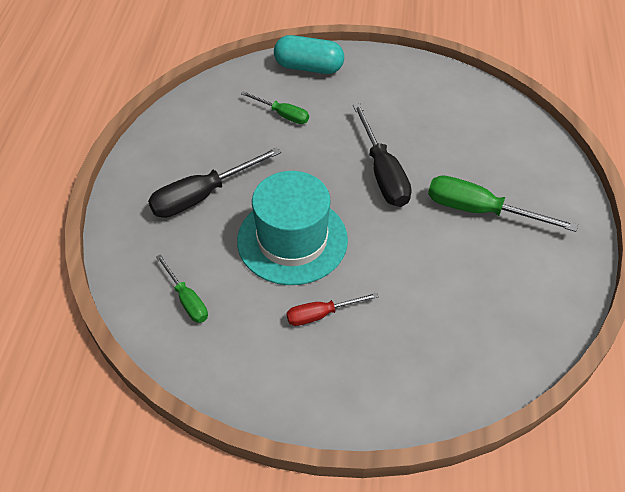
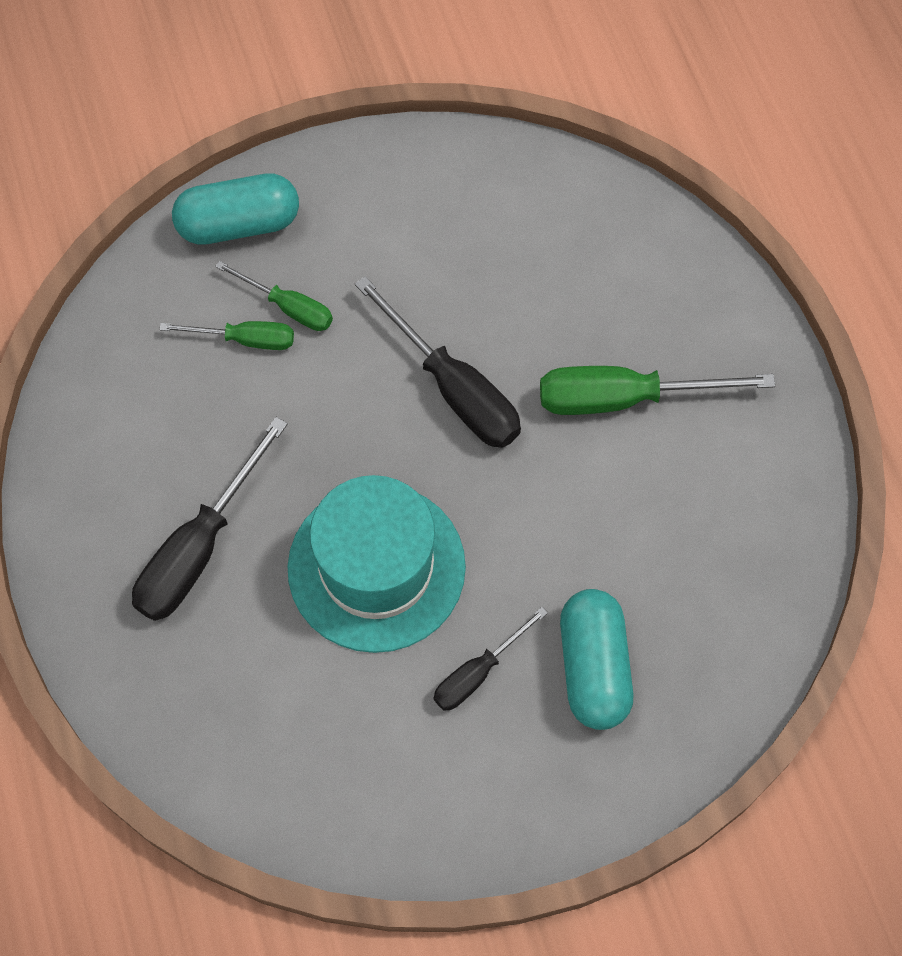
camera: 25 degrees left, 15 degrees up
green screwdriver [156,254,208,323] -> green screwdriver moved to [215,261,333,331]
red screwdriver [286,292,379,326] -> black screwdriver [434,607,548,711]
none -> turquoise capsule [560,589,634,730]

